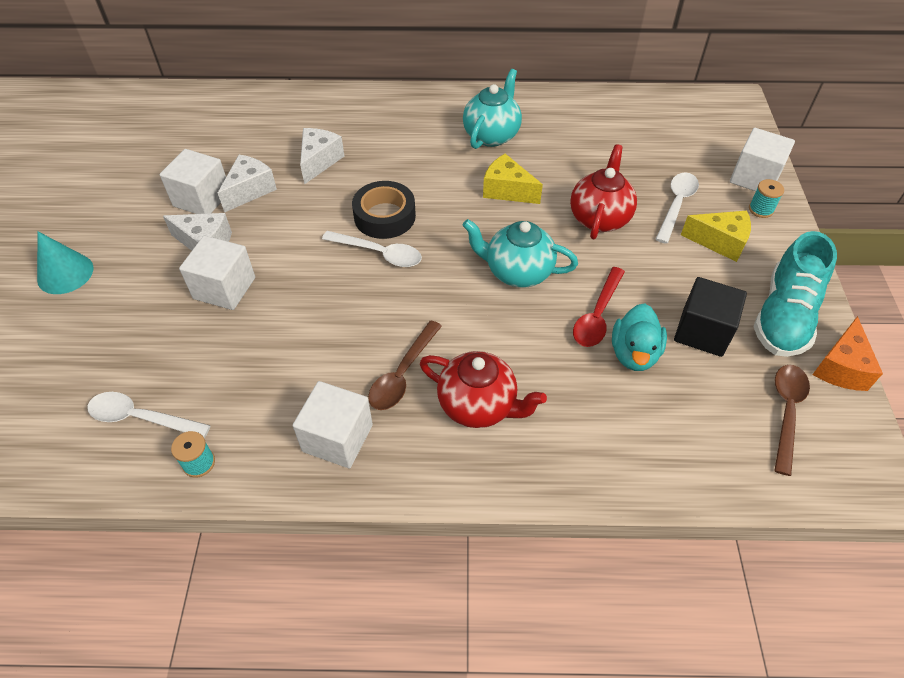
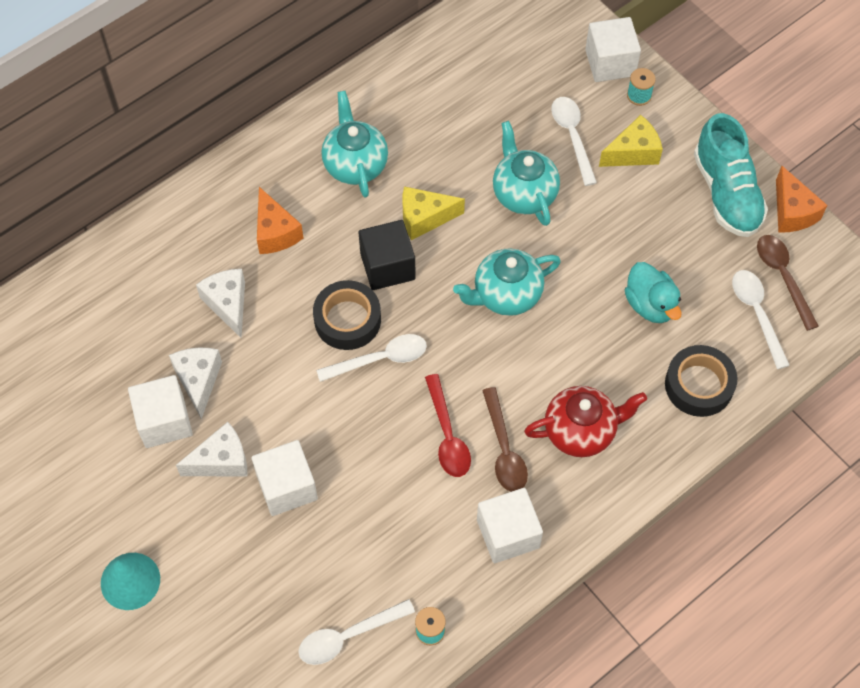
camera: 40 degrees left, 10 degrees up
red teapot [570,144,637,239] -> turquoise teapot [493,121,560,226]
red spoon [573,267,625,347] -> red spoon moved to [425,374,471,477]
black cube [674,277,747,357] -> black cube moved to [359,220,416,290]
none -> orange cheese [257,187,303,254]
none -> black tape [665,345,738,417]
none -> white spoon [732,270,790,369]

